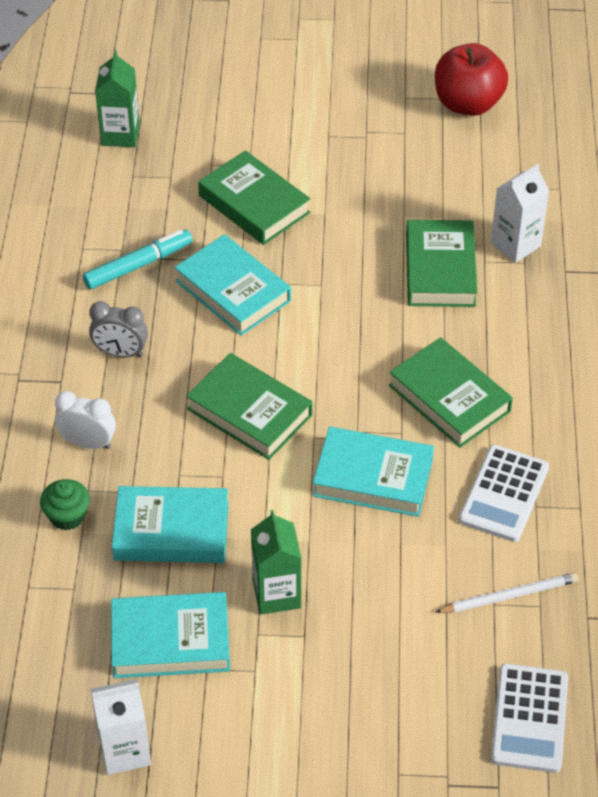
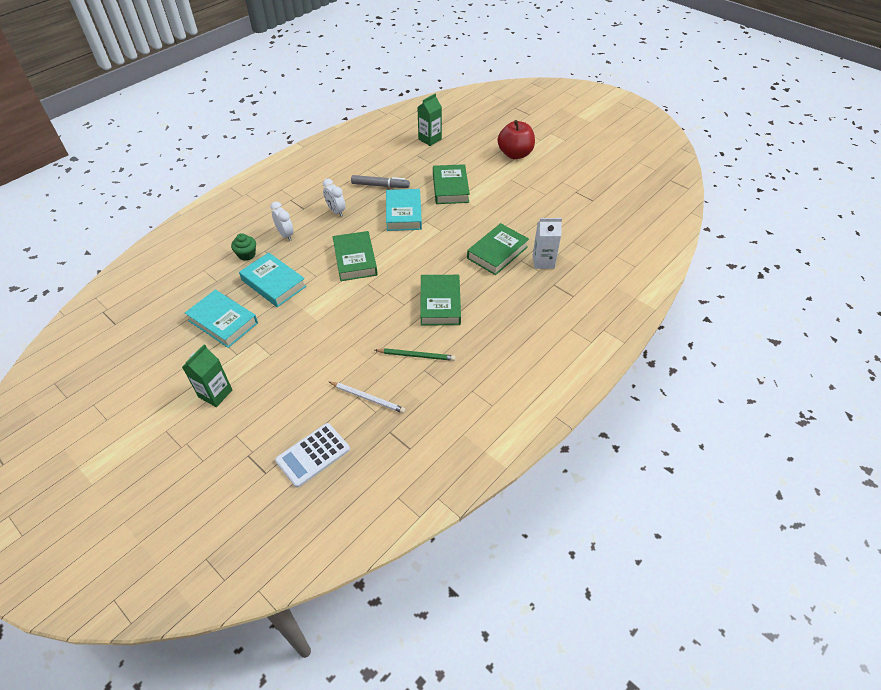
camera: 40 degrees right, 0 degrees up
turquoise marker [83,229,193,289] -> grey marker [351,175,410,188]
grey clock [89,301,148,357] -> white clock [323,179,346,217]
white carton [90,679,151,775] -> none
green carton [251,510,302,615] -> green carton moved to [182,344,232,407]
turquoise book [313,427,434,517] -> none
red apple [435,43,508,116] -> red apple moved to [498,120,535,159]
white calculator [459,445,549,542] -> green pencil [375,348,455,361]

